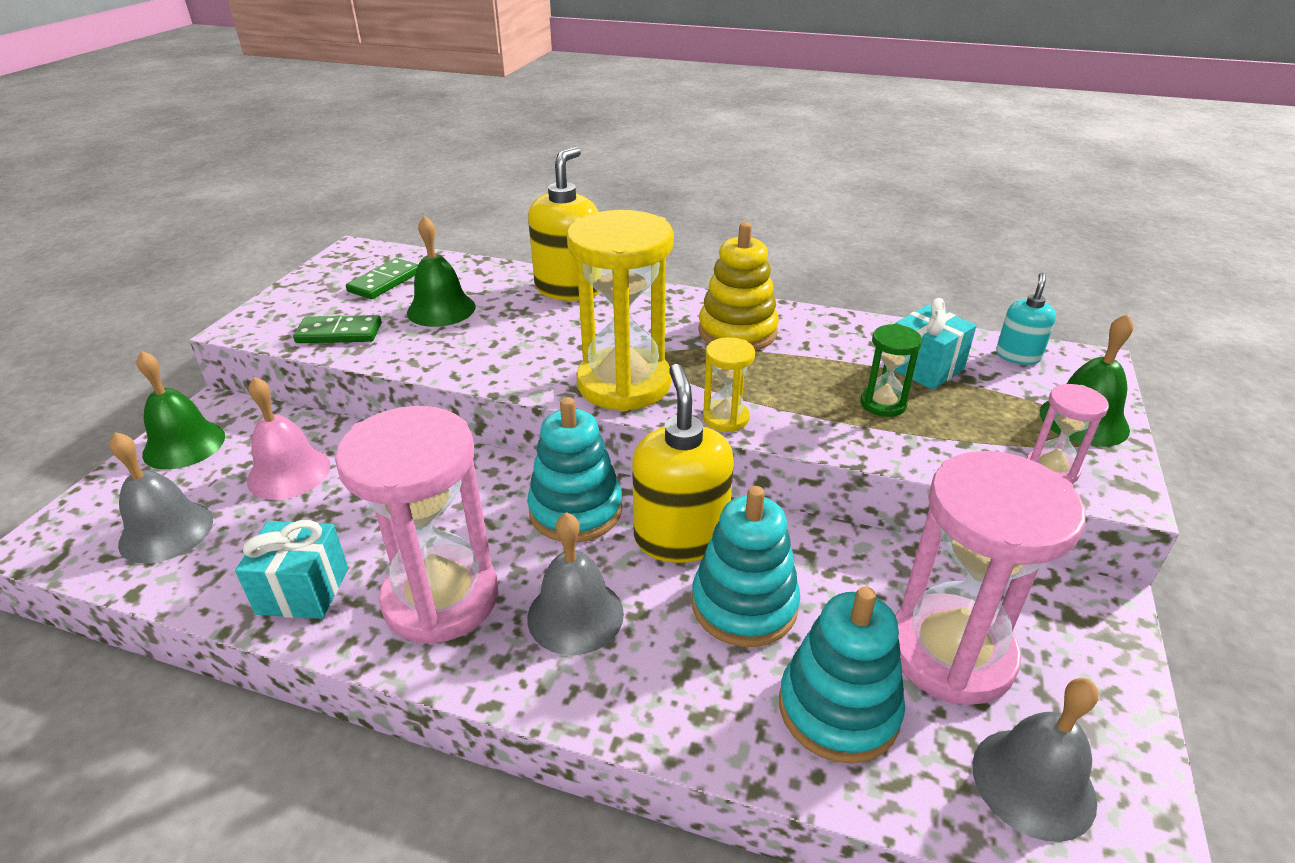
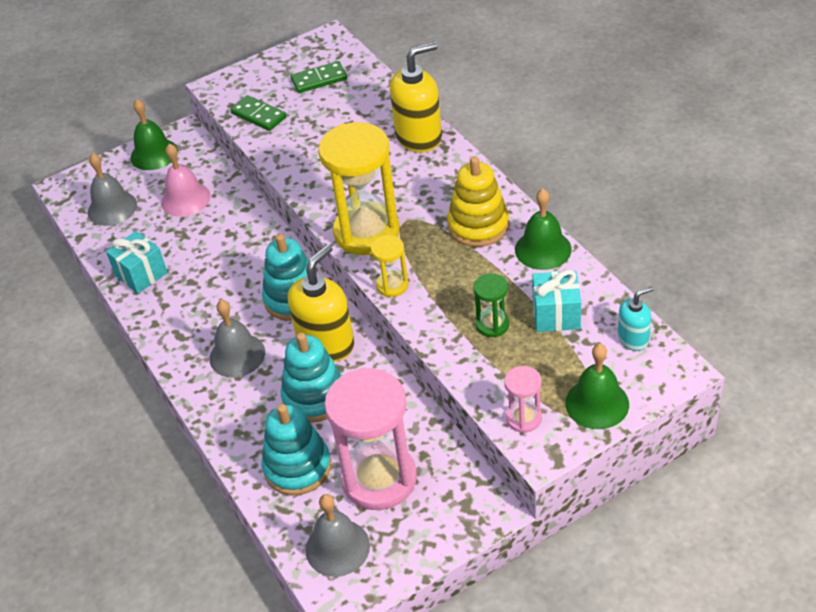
camera: 45 degrees right, 10 degrees up
pink hourglass [335,406,498,645] -> none
green bell [407,215,475,327] -> green bell moved to [515,189,571,270]

